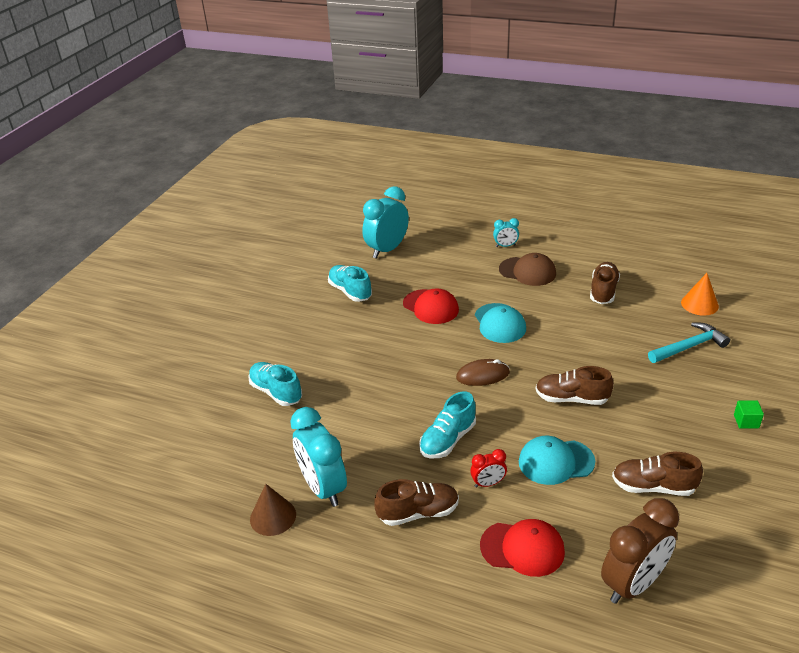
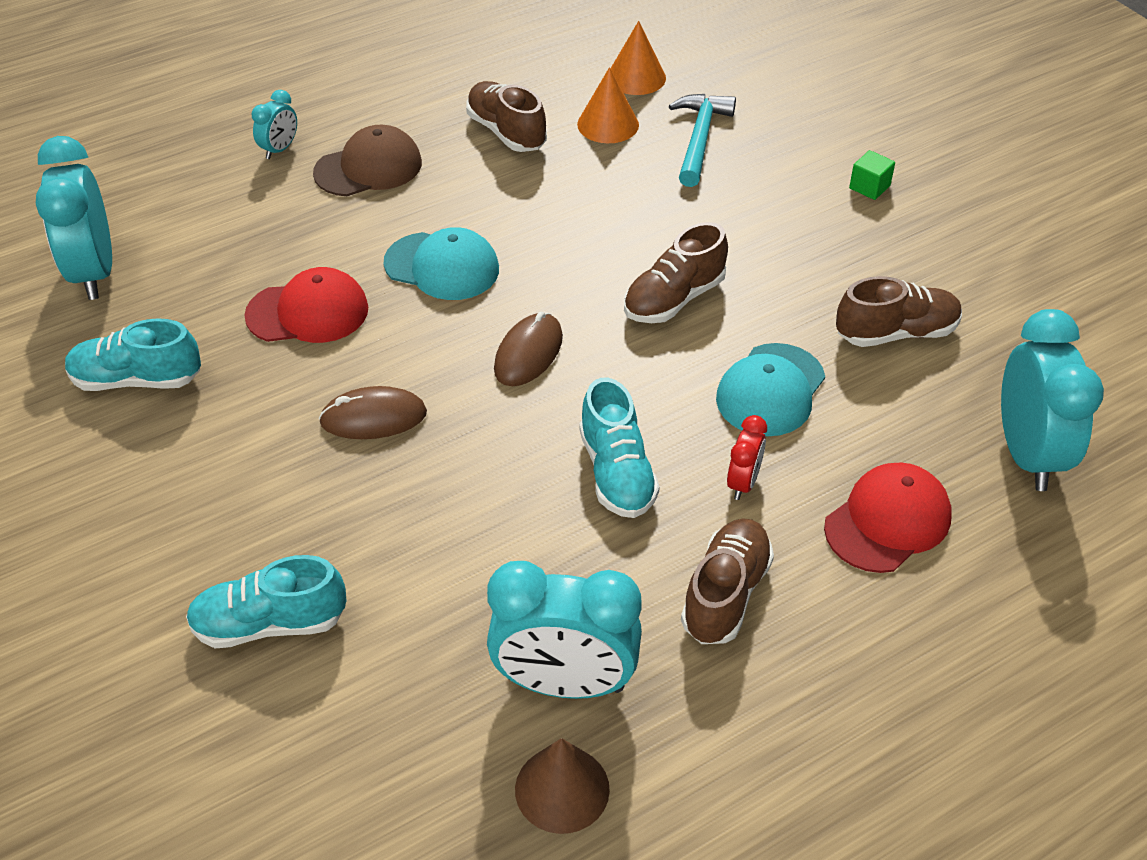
camera: 55 degrees left, 10 degrees up
brown clock [601,498,679,604] -> turquoise clock [1001,309,1104,491]
brown shoe [612,452,703,496] -> brown shoe turned 150 degrees counterclockwise [836,276,962,347]
none -> brown mouse [319,386,427,439]
none -> orange cone [577,67,639,143]

